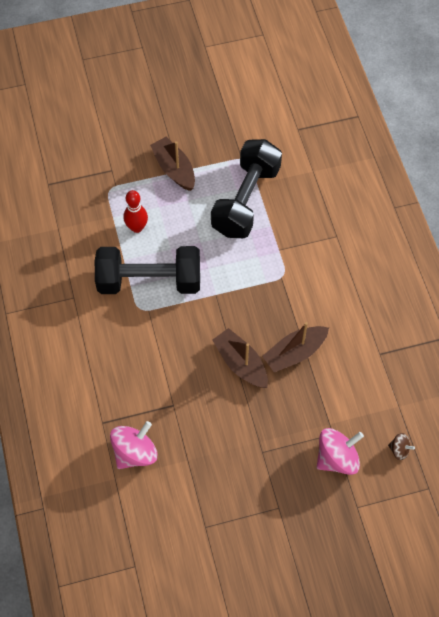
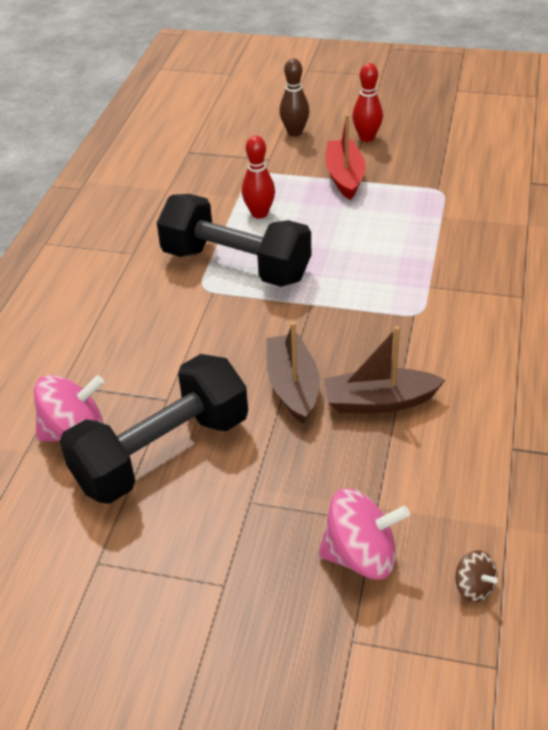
camera: 30 degrees right, 20 degrees down
brown boat [150,137,195,191] -> red boat [325,114,366,200]
black dumbbell [211,139,282,238] -> black dumbbell moved to [60,354,248,504]
none -> brown bowling pin [279,58,309,136]
none -> red bowling pin [352,63,383,142]

